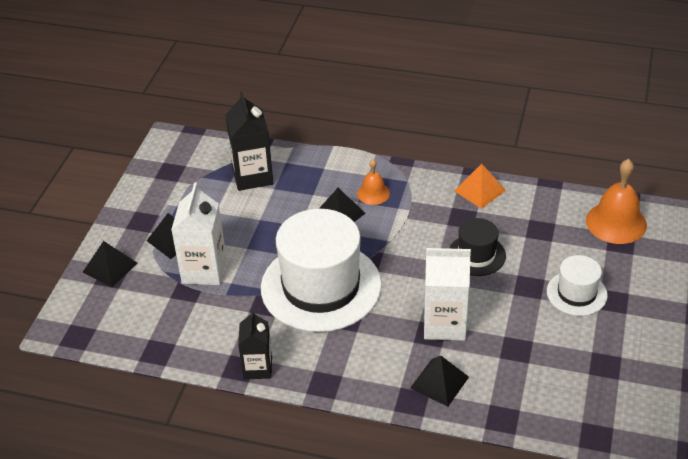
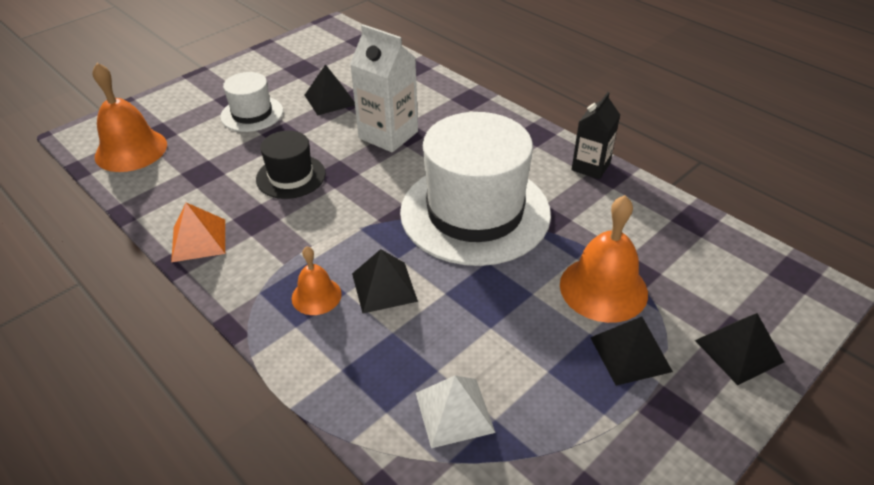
camera: 150 degrees left, 0 degrees up
white carton [171,182,226,285] -> orange bell [560,195,648,323]
black carton [225,92,273,191] -> white pyramid [416,375,495,448]
black pyramid [410,356,469,407] -> black pyramid moved to [305,64,355,115]

